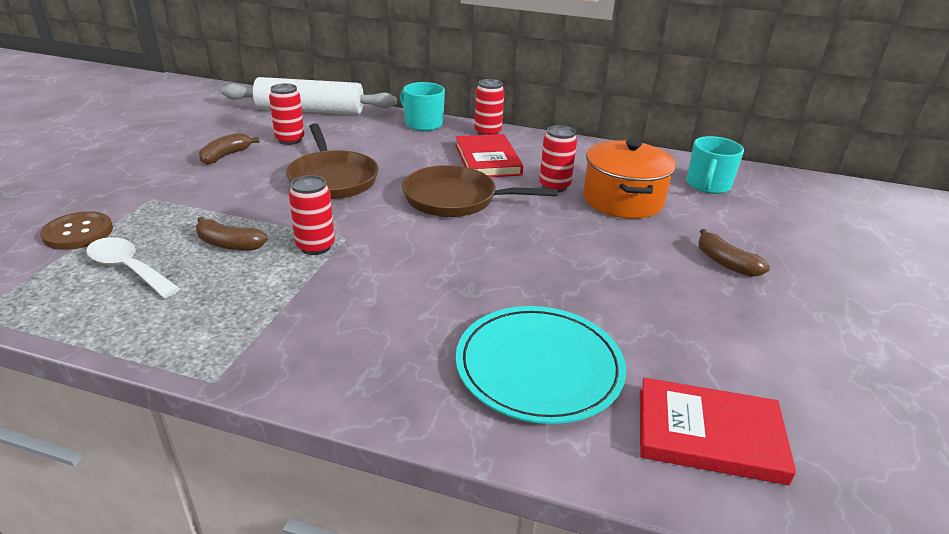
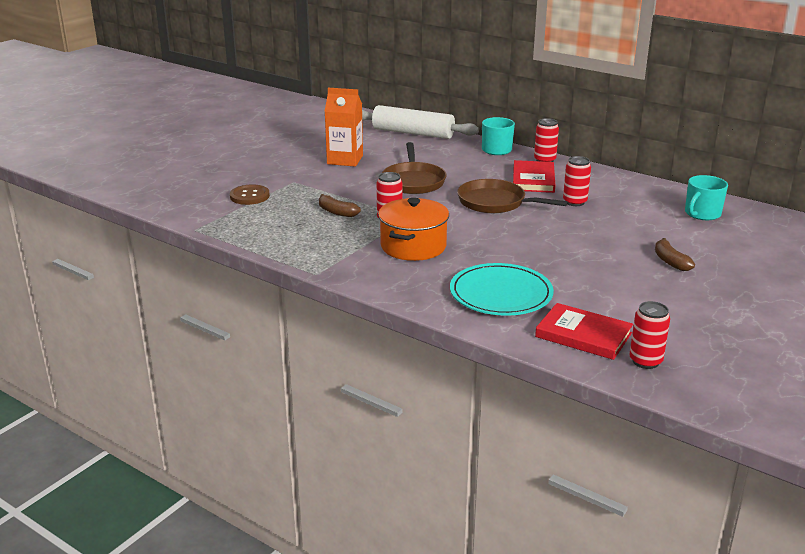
camera: 20 degrees right, 5 degrees down
white spoon [86,237,180,298] -> none
brown banana [199,133,260,165] -> orange carton [325,88,363,166]
red can [269,83,304,145] -> red can moved to [629,301,670,369]
orange pot [583,139,676,219] -> orange pot moved to [378,198,449,261]

